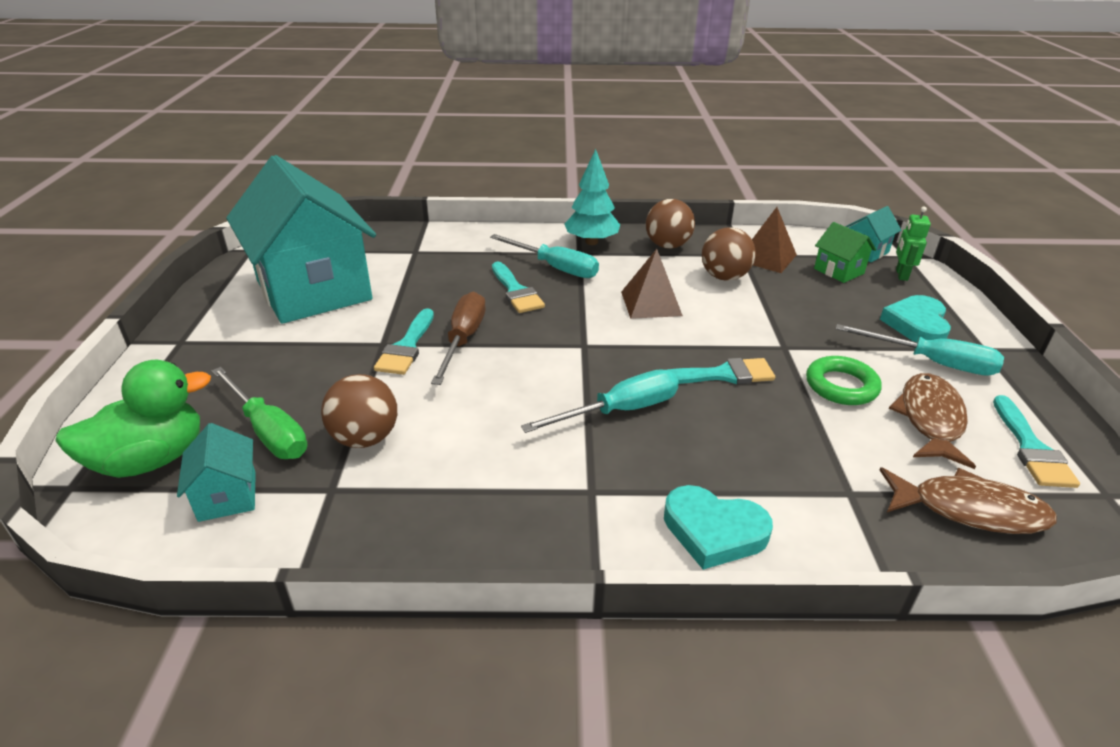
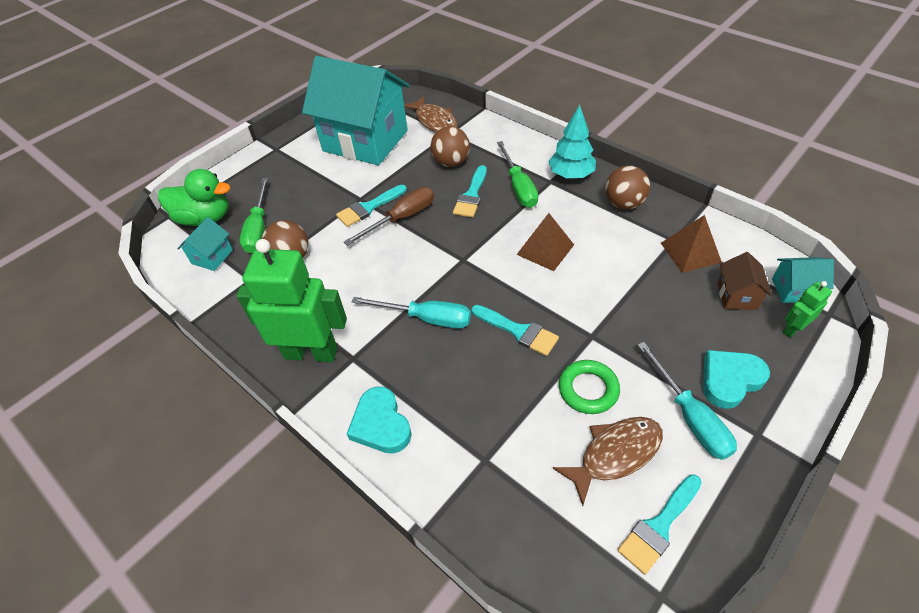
camera: 45 degrees right, 15 degrees up
turquoise house [226,155,376,324] -> turquoise house turned 75 degrees counterclockwise [302,56,409,165]
turquoise screwdriver [490,234,599,278] -> green screwdriver [497,141,538,208]
brown ball [702,227,756,281] -> brown ball moved to [430,126,470,167]
green house [814,222,876,283] -> brown house [717,252,772,310]
brown fish [880,467,1057,534] -> brown fish moved to [404,96,458,132]
none -> green robot [237,239,347,362]

